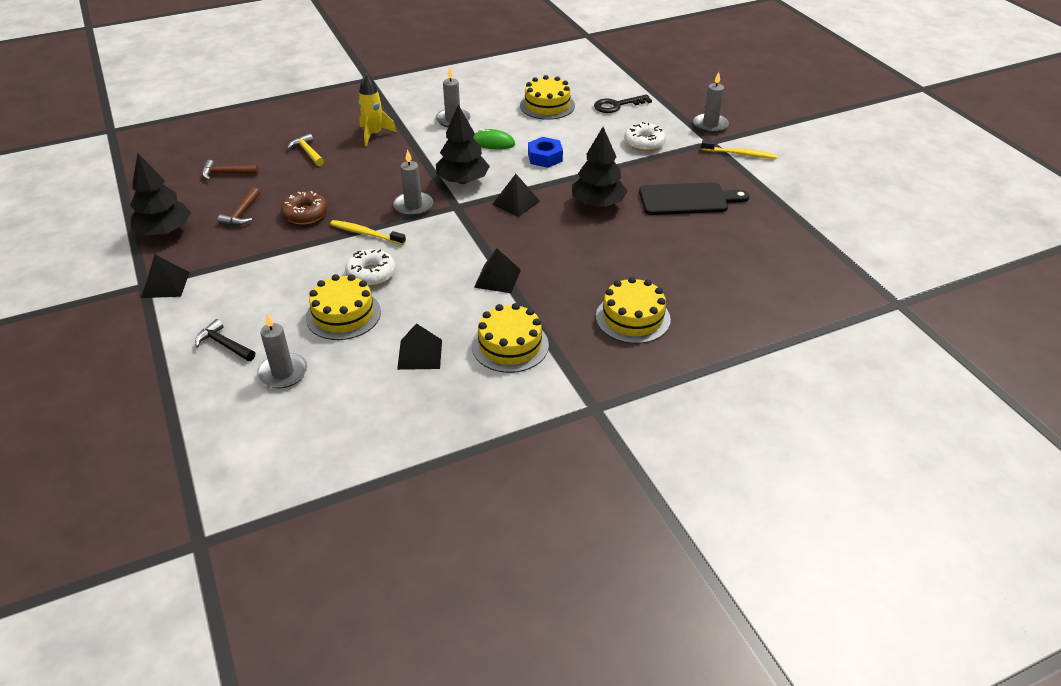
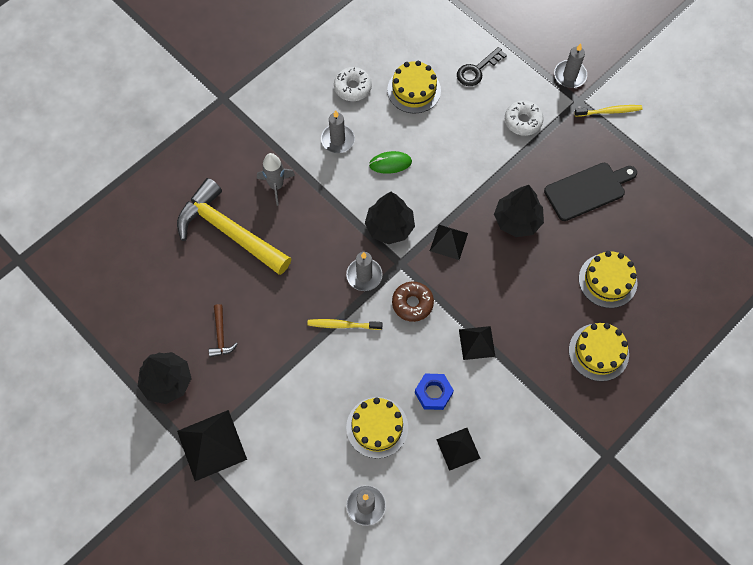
camera: 20 degrees left, 25 degrees up
black pyramid [141,255,190,298] -> black pyramid [177,410,247,481], size x1.63
black hammer [195,319,255,361] -> none
brown hammer [202,160,259,180] -> none
brown donut [281,191,328,224] -> brown donut moved to [392,282,434,322]
yellow hammer [287,133,324,166] -> yellow hammer [177,178,292,275], size x2.43
white donut [345,249,396,286] -> white donut moved to [334,67,372,101]
yellow rocket [358,73,397,146] -> grey rocket [257,153,295,206]
yellow cake [472,303,549,373] -> yellow cake moved to [579,251,637,308]
blue nut [528,137,563,168] -> blue nut moved to [415,374,454,410]

